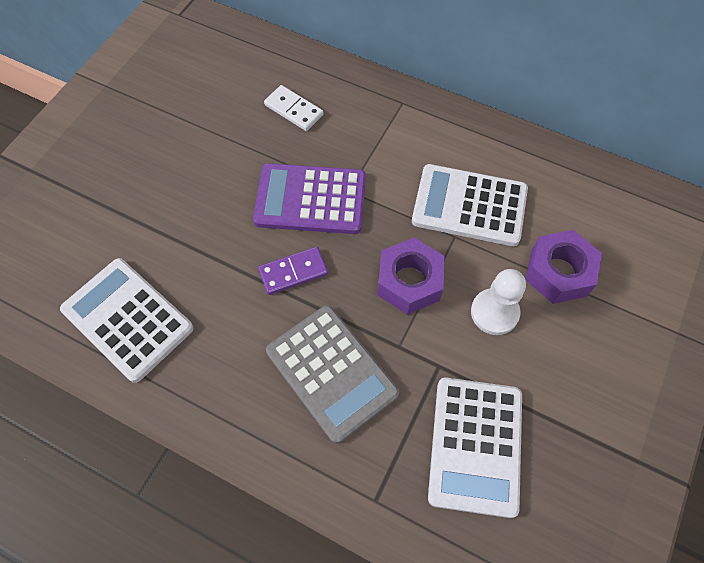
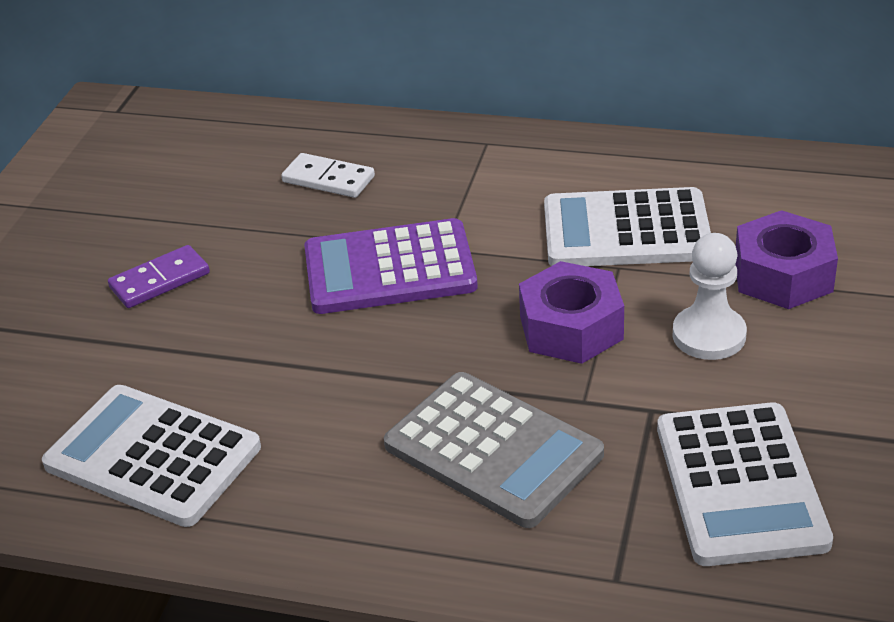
camera: 10 degrees left, 25 degrees down
purple domino [258,247,328,295] -> purple domino moved to [108,245,210,308]

